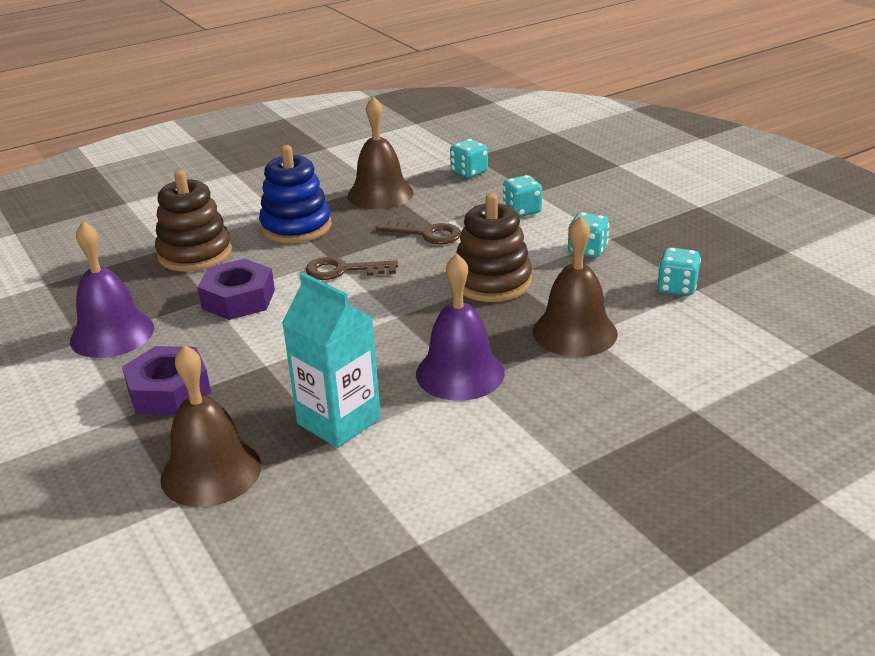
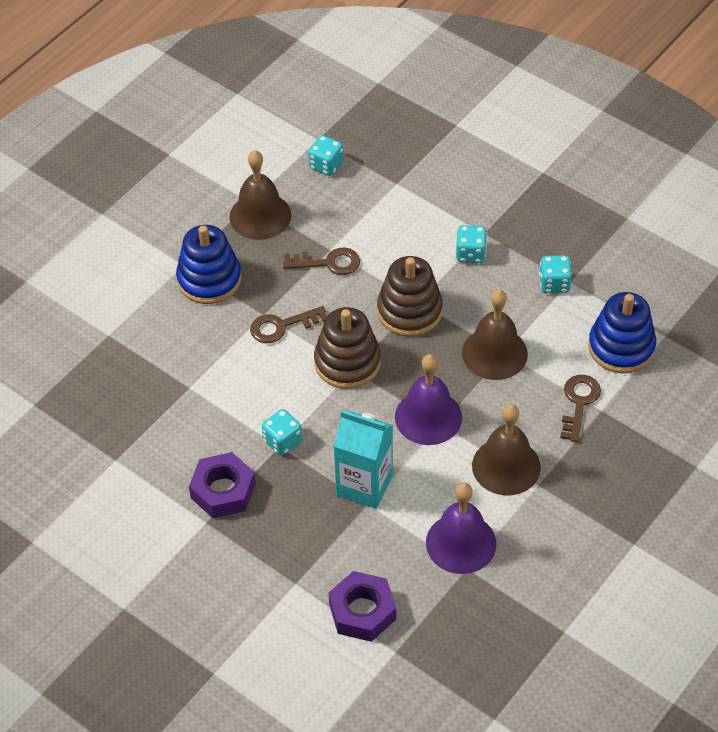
camera: 20 degrees left, 20 degrees up
purple bell [70,221,154,358] -> purple bell moved to [426,483,496,574]
brown stacking toy [155,170,232,271] -> brown stacking toy moved to [314,307,381,389]
brown bell [160,345,262,507] -> brown bell moved to [472,404,541,495]
purple nut [198,259,275,320] -> purple nut moved to [329,571,396,642]
turquoise dice [503,175,542,217] -> turquoise dice moved to [262,409,302,455]
none -> brown key [560,375,601,442]
none -> blue stacking toy [588,292,656,373]

